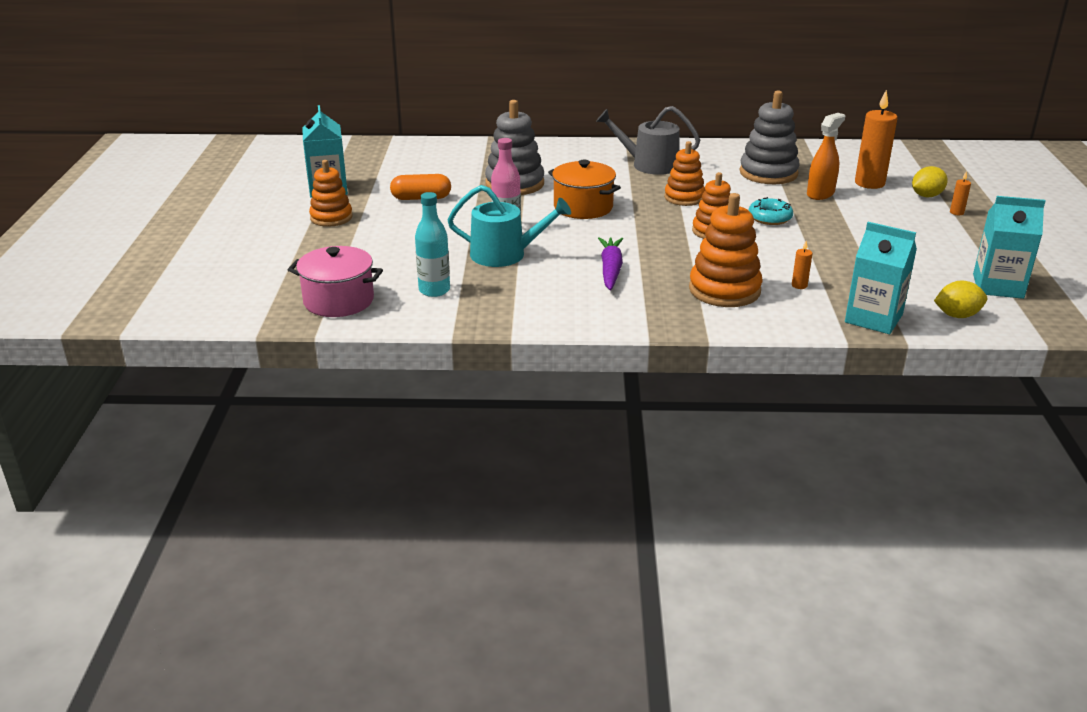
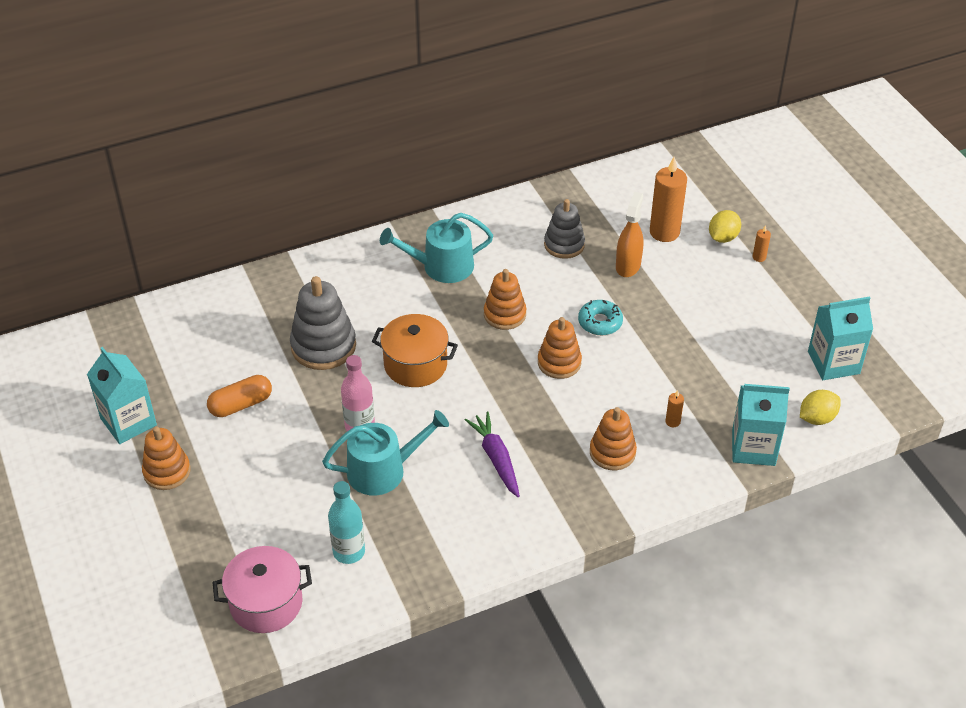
camera: 25 degrees left, 15 degrees up
grey watering can [596,106,700,175] -> turquoise watering can [380,213,493,283]
orange stacking toy [689,193,762,307] -> orange stacking toy [590,407,637,470], size x0.67
grey stacking toy [740,90,800,184] -> grey stacking toy [544,199,585,259], size x0.67

